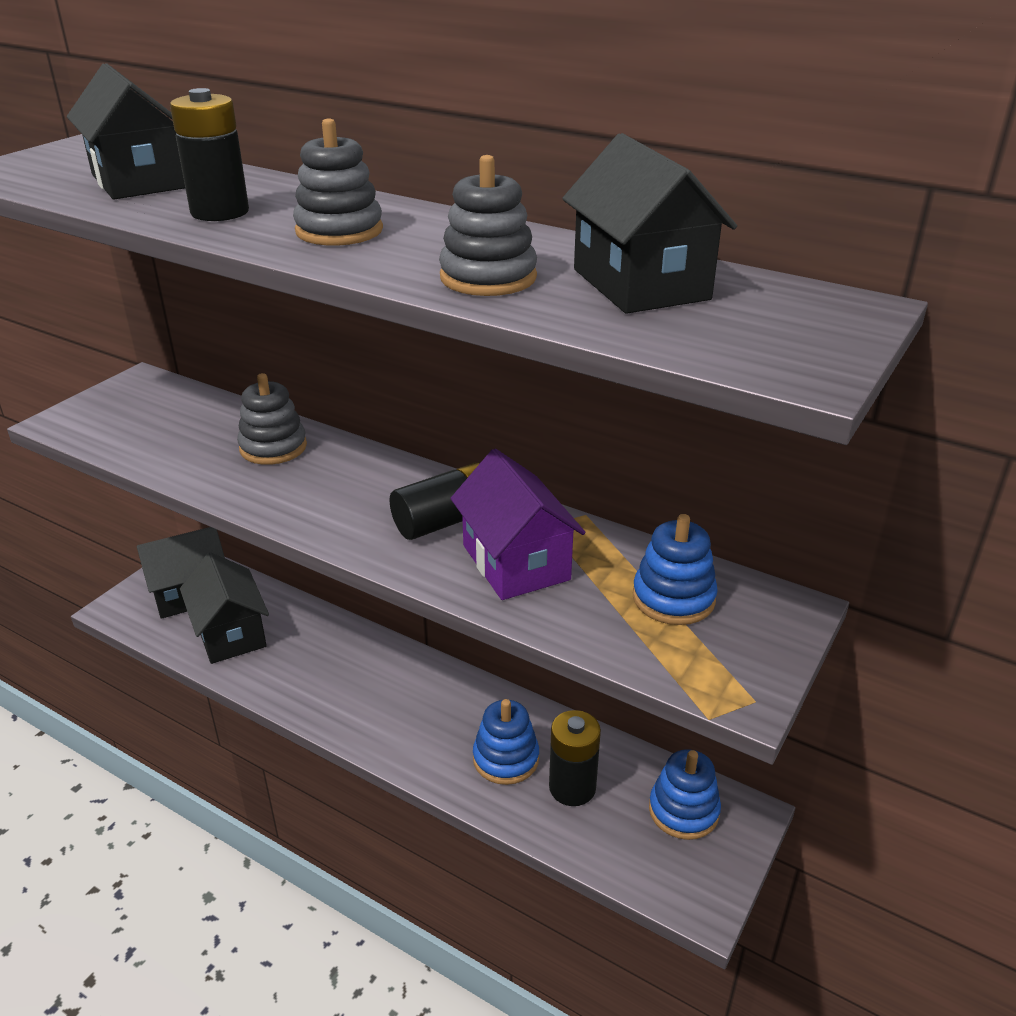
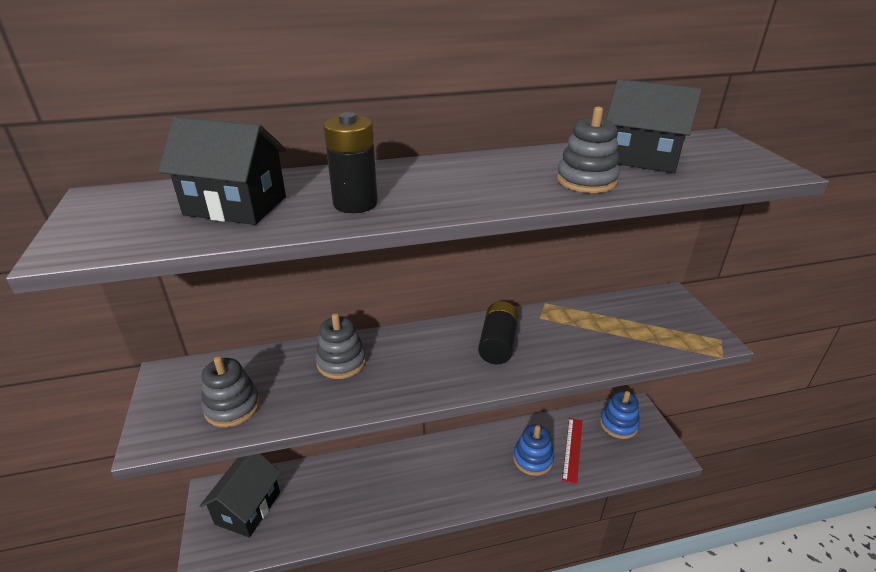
camera: 45 degrees left, 0 degrees up
black house [180,552,269,664] -> none
grey stacking toy [293,118,383,246] -> grey stacking toy moved to [201,356,260,427]
purple house [450,449,585,600] -> none
black battery [549,710,601,806] -> red ruler [562,418,582,484]
blue stacking toy [633,514,718,625] -> none

